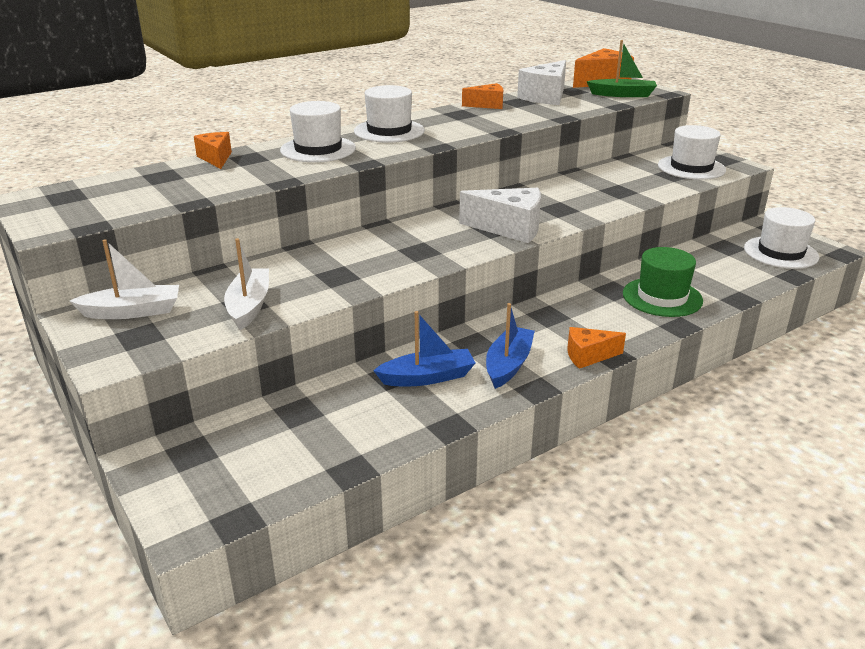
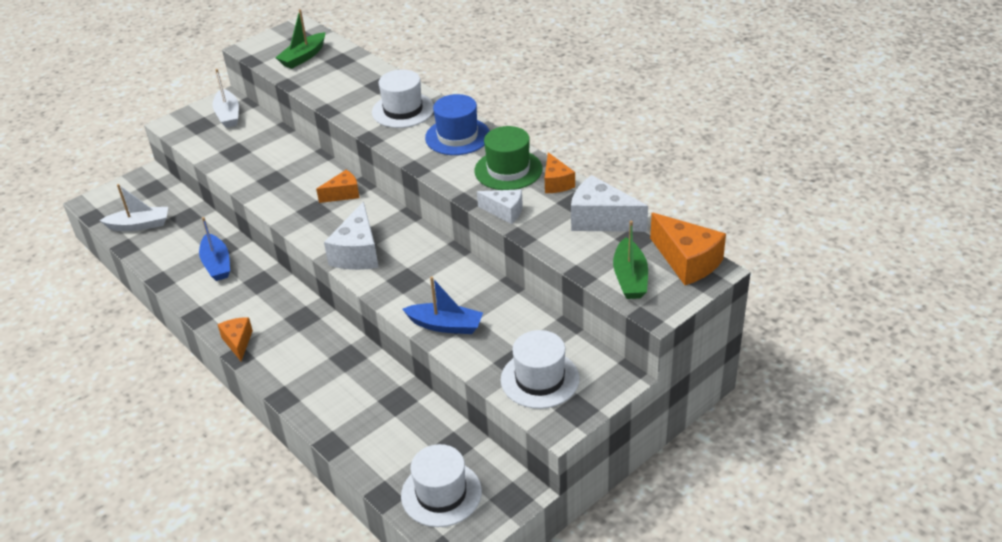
camera: 85 degrees right, 10 degrees up
orange cheese [194,132,232,169] -> orange cheese moved to [316,170,360,203]
white boat [224,238,269,330] -> white boat moved to [99,184,168,231]
white hat [354,85,425,143] -> blue hat [425,94,489,155]
blue boat [486,303,535,389] -> blue boat moved to [402,277,483,334]
green hat [623,247,703,317] -> green hat moved to [475,126,543,190]
none -> green boat [275,9,325,69]
none -> white cheese [477,189,523,224]

